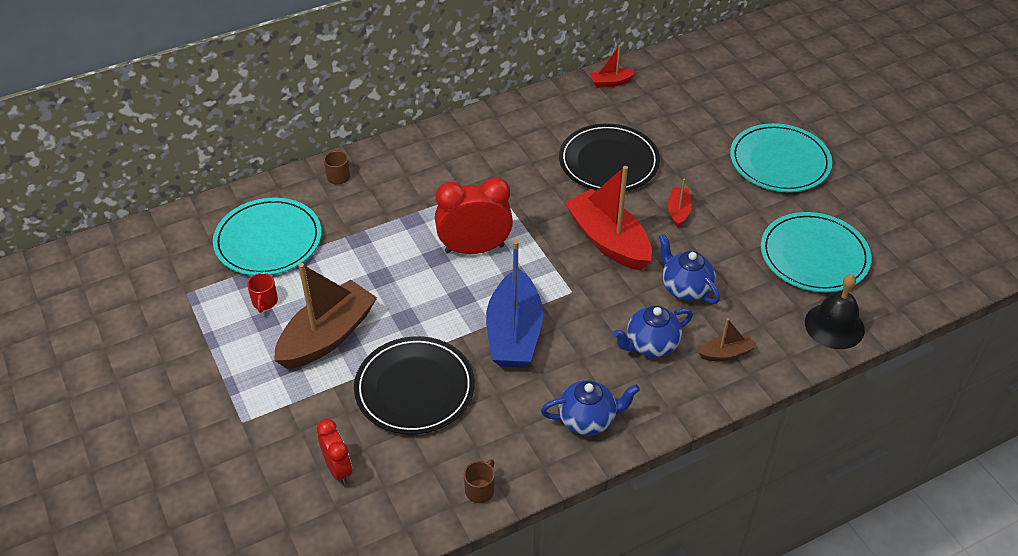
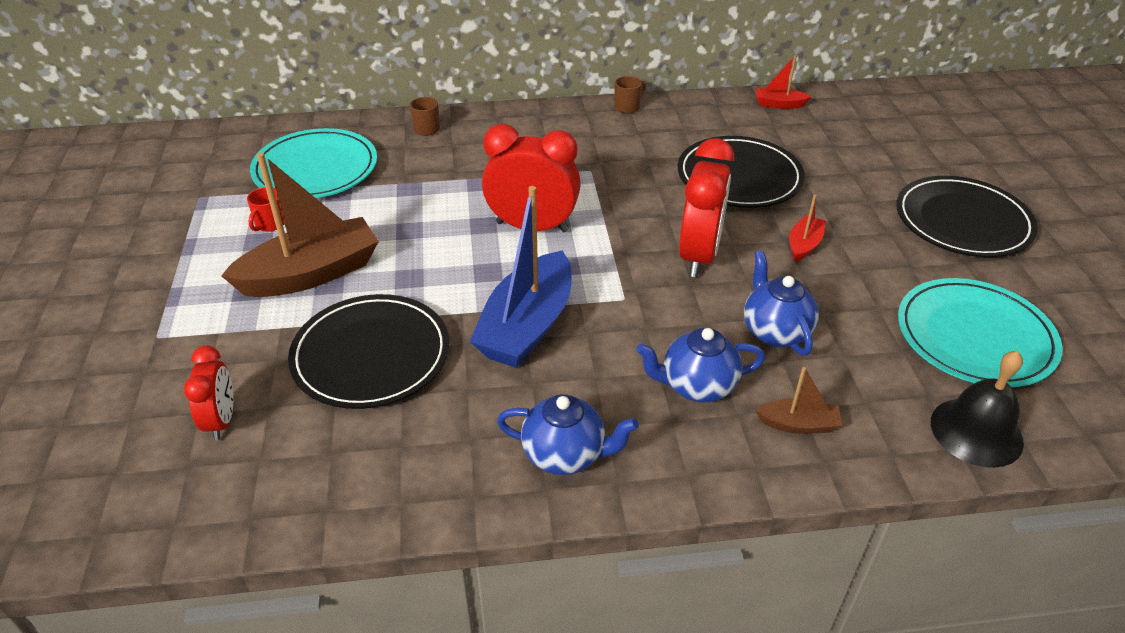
camera: 20 degrees right, 5 degrees down
brown mug [464,459,495,503] -> brown mug moved to [614,76,646,114]
red boat [565,166,652,271] -> red clock [679,138,734,277]
turquoise plate [730,123,832,192] -> black plate [896,176,1038,257]

